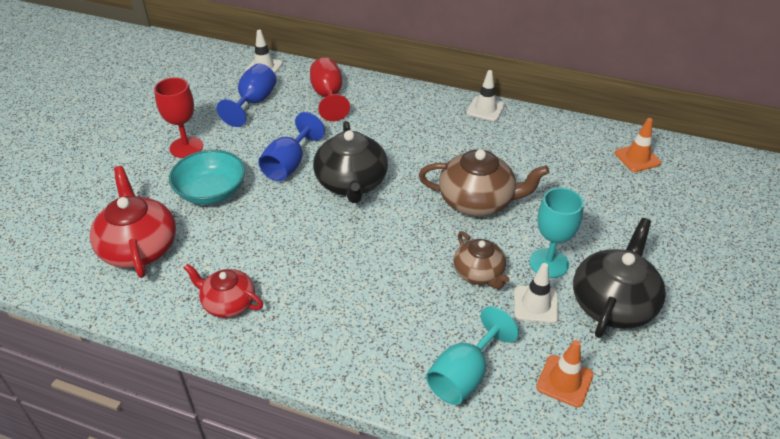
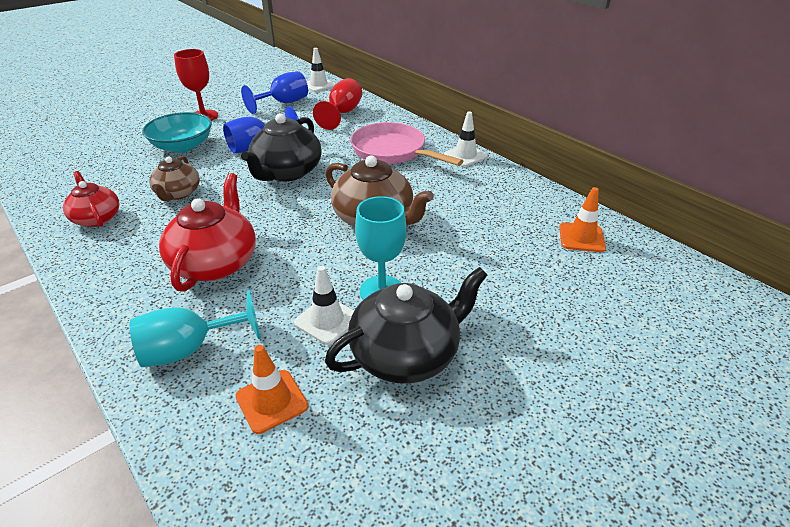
camera: 30 degrees right, 5 degrees down
red teapot [90,166,176,278] -> red teapot moved to [159,173,256,292]
brown teapot [454,231,510,289] -> brown teapot moved to [149,156,200,201]
none -> pink pan [350,122,463,166]

